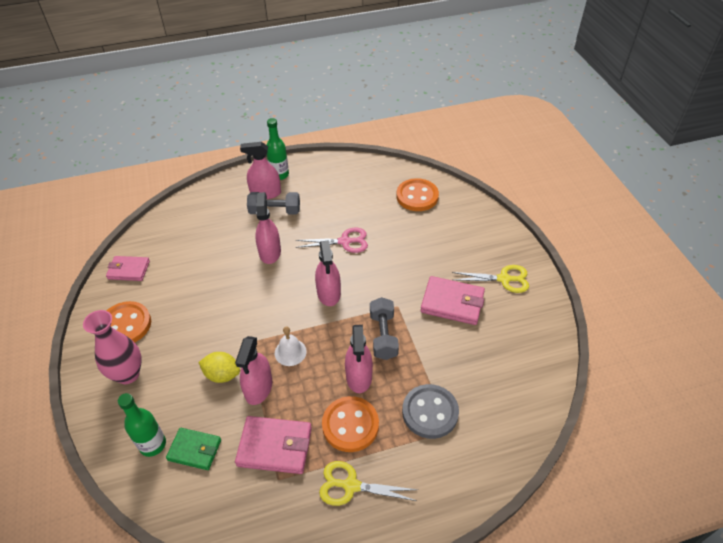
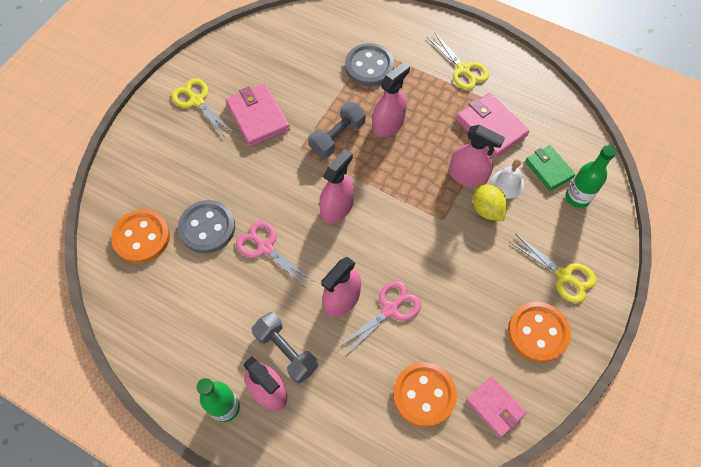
camera: 135 degrees left, 15 degrees up
pink vase [83,310,142,384] -> yellow scissors [510,234,597,303]
pink spray bottle [235,336,272,405] -> pink spray bottle turned 60 degrees clockwise [449,125,505,188]
white bell [275,327,307,366] -> white bell moved to [491,159,524,199]
orange button [322,396,379,452] -> orange button moved to [393,362,457,427]
none -> grey button [178,200,235,253]
none -> pink scissors [339,280,421,356]

